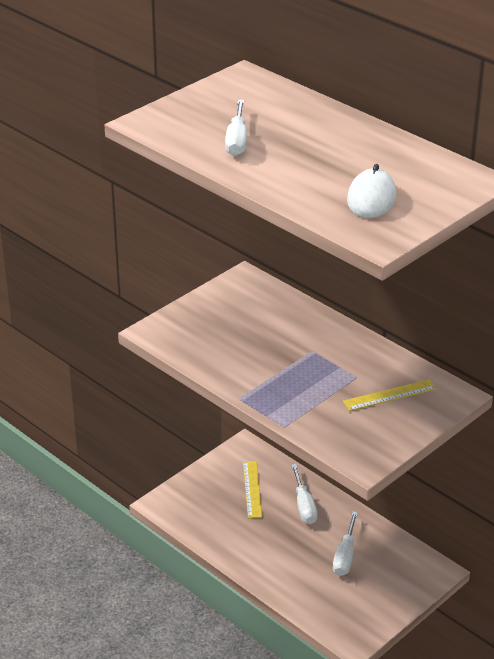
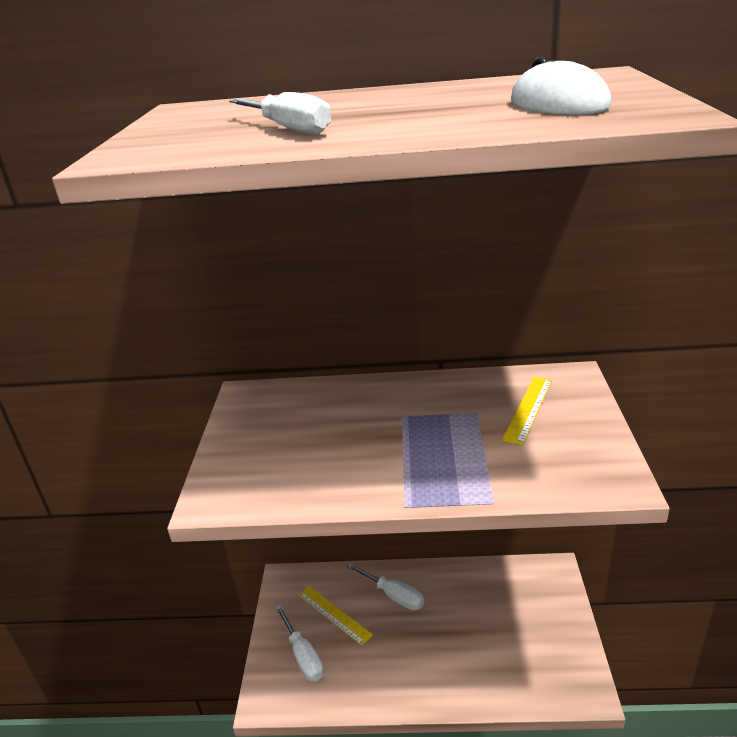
camera: 40 degrees left, 5 degrees down
white screwdriver [333,512,358,576] -> white screwdriver moved to [275,604,324,682]

